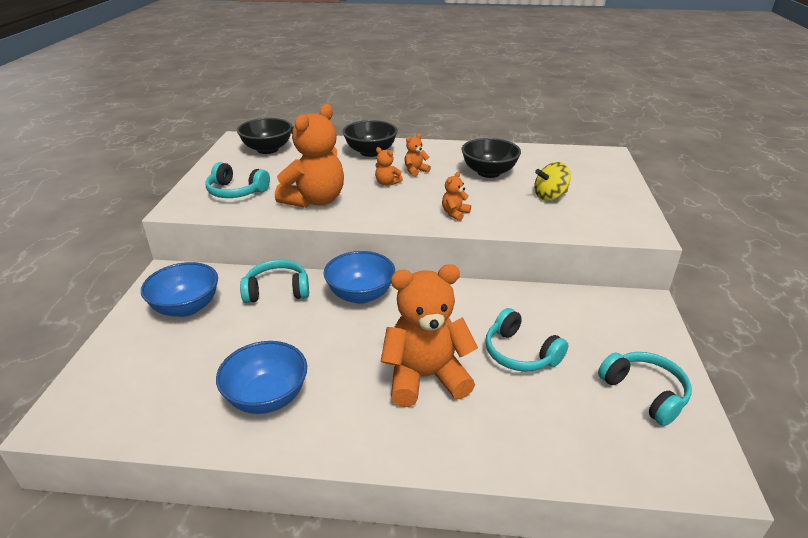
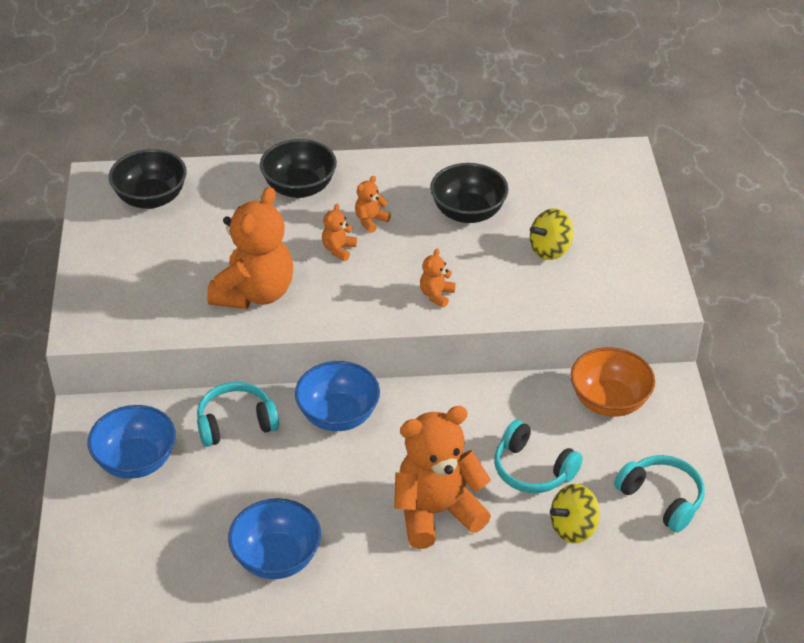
camera: 10 degrees left, 10 degrees up
turquoise headphones [205,162,270,198] -> none
orange teddy bear [375,147,403,186] -> orange teddy bear turned 90 degrees clockwise [322,204,357,261]
none -> yellow spinning top [550,484,600,543]
none -> orange bowl [570,347,655,417]

